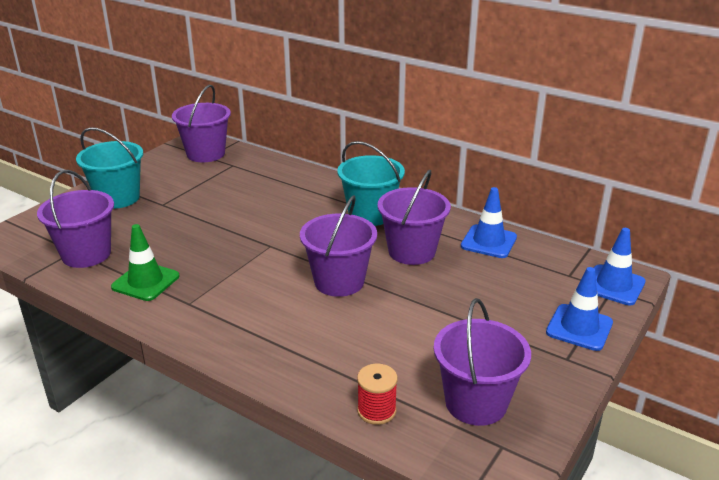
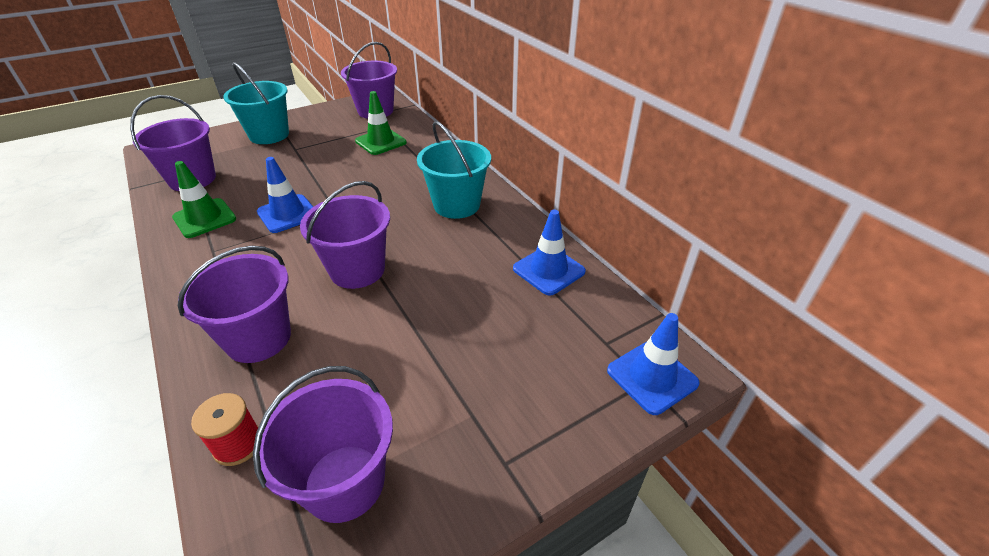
camera: 25 degrees right, 10 degrees up
purple bucket [377,170,451,265] -> purple bucket moved to [177,246,291,363]
blue traffic cone [546,267,613,351] -> blue traffic cone moved to [257,157,313,233]
none -> green traffic cone [355,91,407,155]

